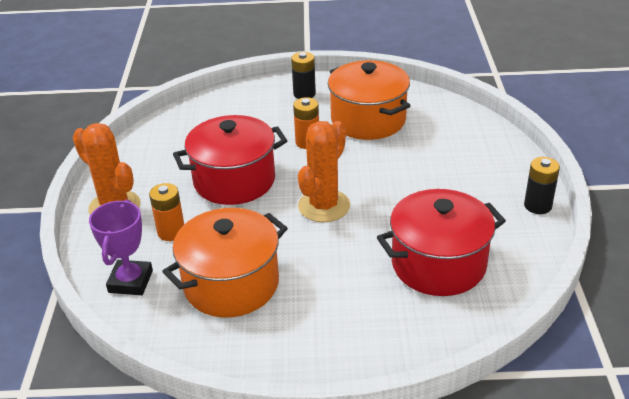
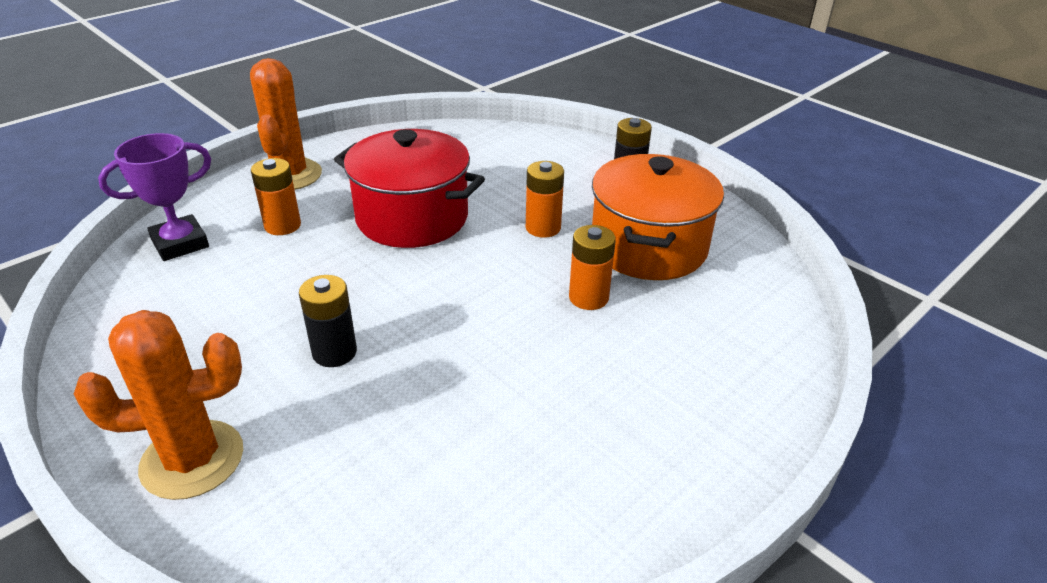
camera: 45 degrees right, 0 degrees up
orange pot [162,208,288,318] -> none
orange cactus [298,121,350,222] -> orange cactus moved to [74,310,243,500]
red pot [377,189,506,296] -> none
black battery [524,157,560,214] -> black battery moved to [299,275,357,367]
none -> orange battery [569,225,616,310]

